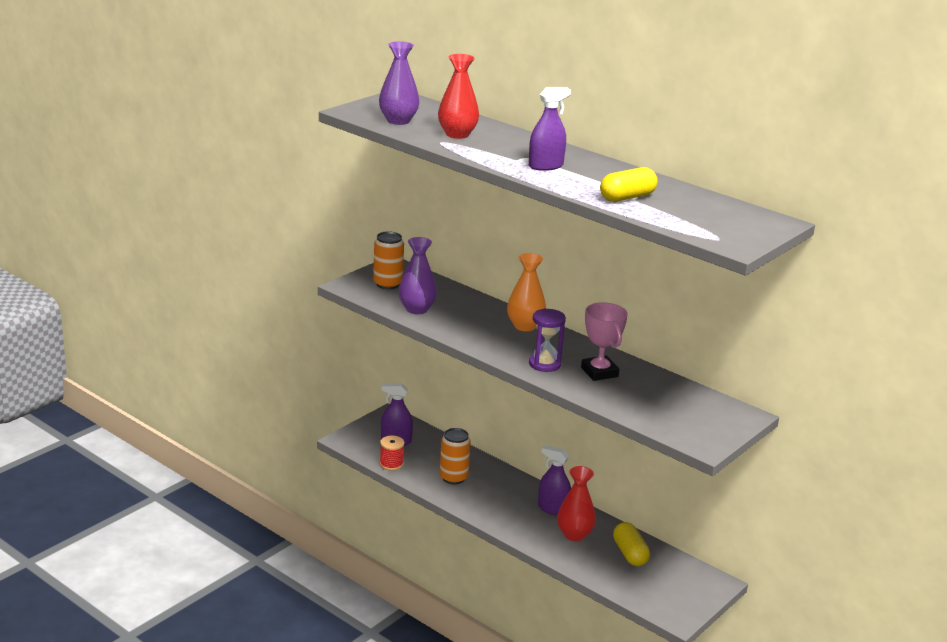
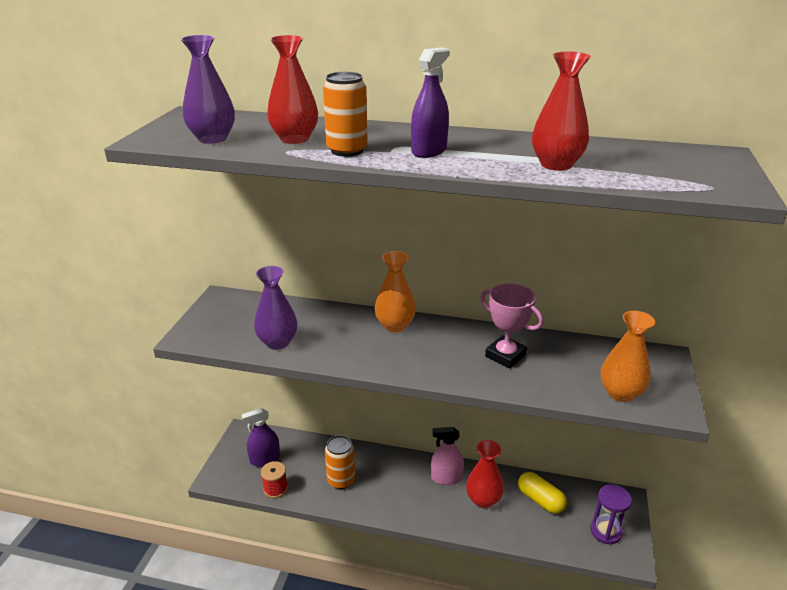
camera: 25 degrees left, 5 degrees up
orange can [373,231,404,290] -> orange can moved to [323,72,368,157]
purple hourglass [529,308,566,372] -> purple hourglass moved to [590,484,632,544]
purple spray bottle [538,445,571,515] -> pink spray bottle [431,427,464,485]
yellow capsule [600,167,658,202] -> red vase [532,51,591,171]
none -> orange vase [601,311,655,402]

